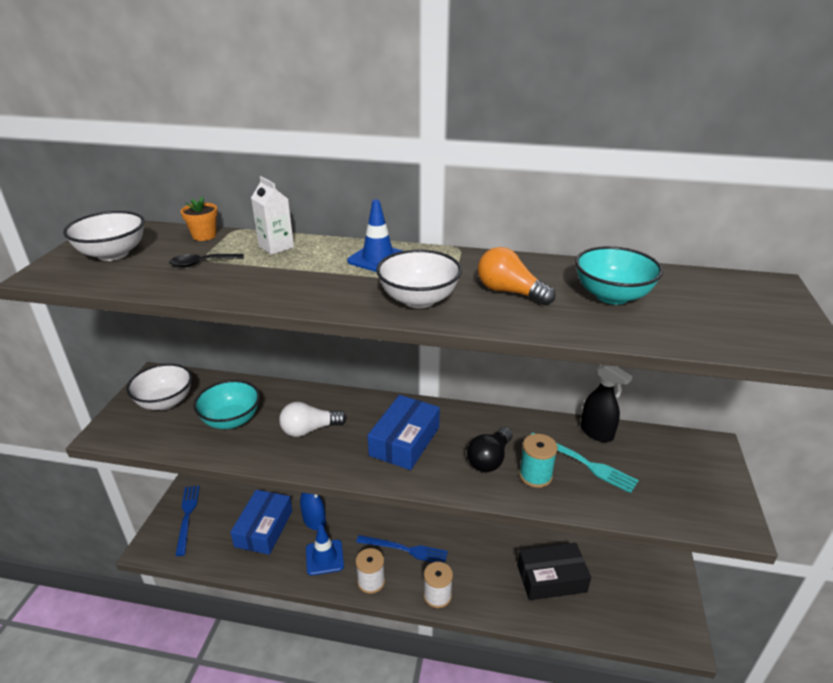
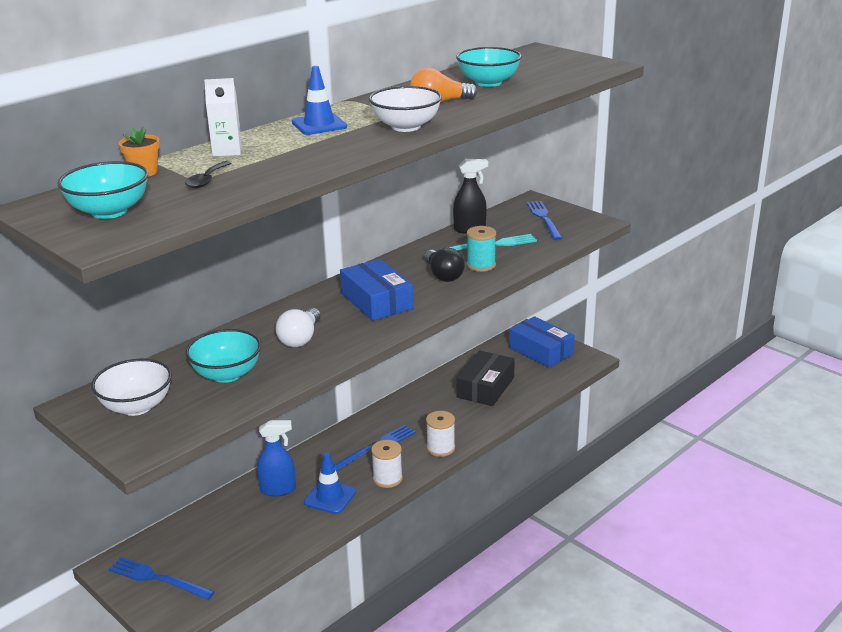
camera: 55 degrees left, 5 degrees down
white bowl [63,211,145,261] -> turquoise bowl [57,161,148,219]
blue box [230,490,292,555] -> blue box moved to [509,316,575,367]
none -> blue fork [527,201,562,240]

